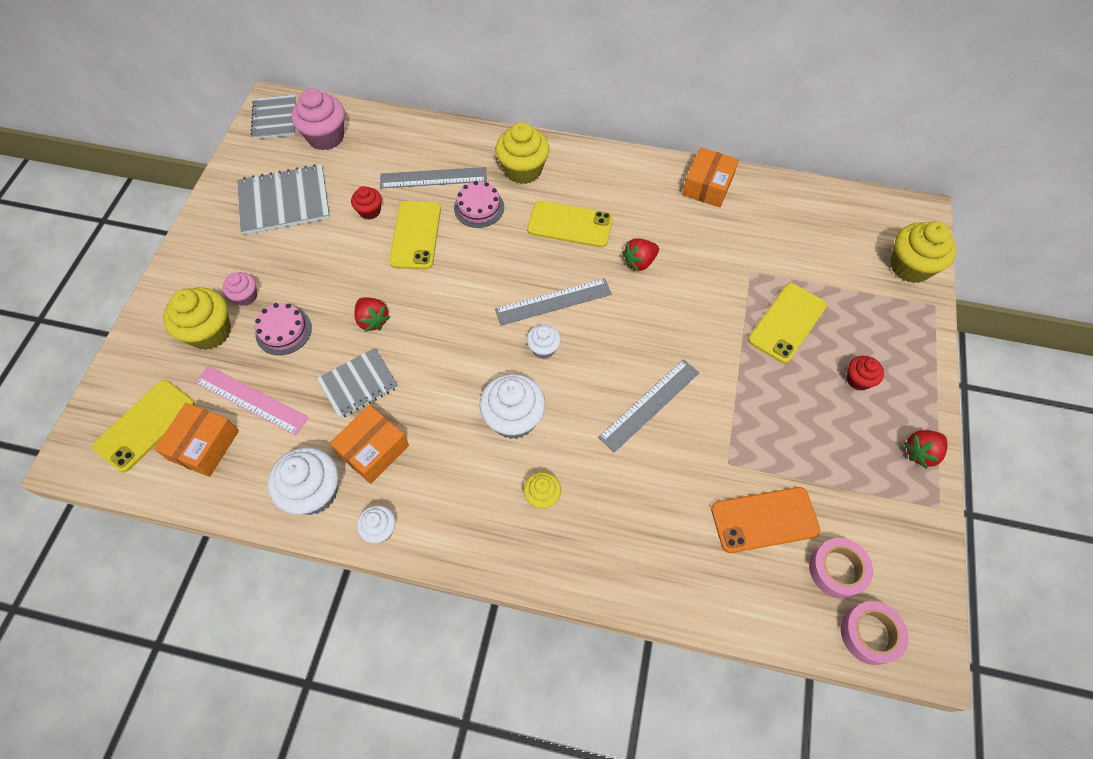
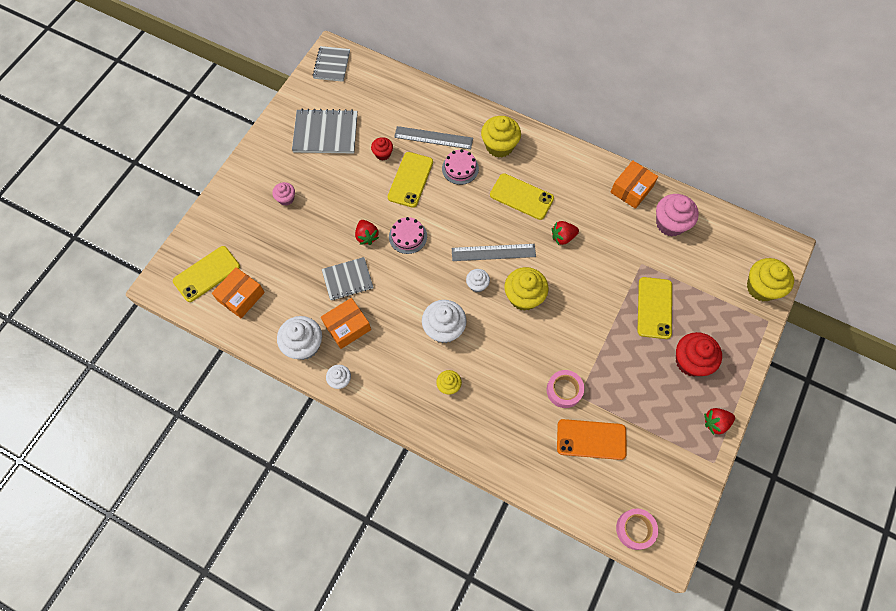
camera: 15 degrees right, 5 degrees up
yellow cupcake [163,287,231,350] -> yellow cupcake moved to [505,267,548,311]
pink ruler [194,366,309,435] -> none
pink cake [255,303,312,355] -> pink cake moved to [389,217,427,254]
pink cupcake [291,88,345,150] -> pink cupcake moved to [656,194,699,236]
grey ruler [598,359,699,453] -> none
yellow phone [748,283,827,363] -> yellow phone turned 45 degrees counterclockwise [638,277,672,339]
pink tape [809,538,873,599] -> pink tape moved to [547,370,584,408]
red cupcake [847,356,884,391] -> red cupcake [676,332,722,377], size x1.81

